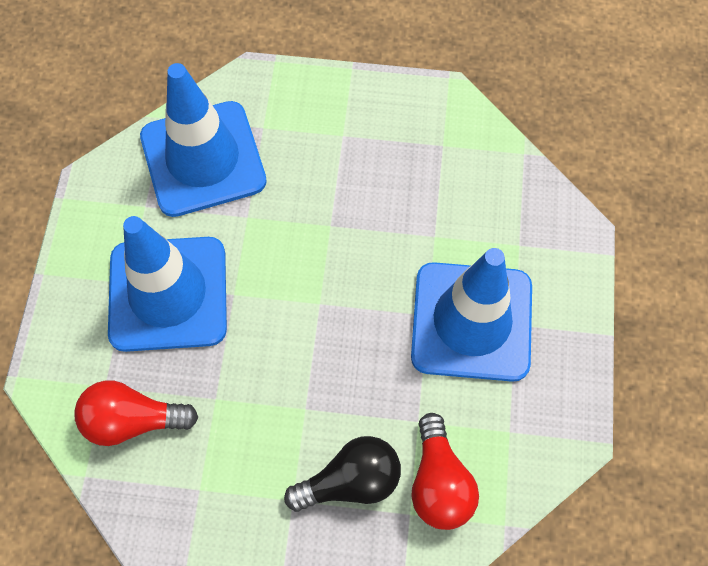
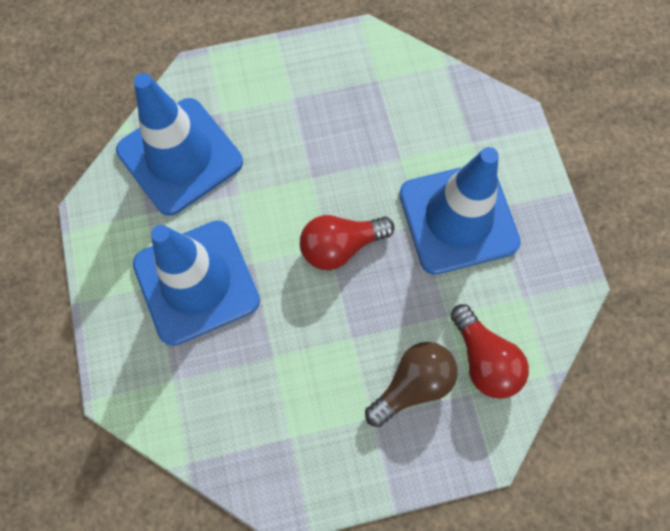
camera: 20 degrees left, 5 degrees up
red light bulb [74,380,198,446] -> red light bulb moved to [300,215,395,270]
black light bulb [284,436,401,512] -> brown light bulb [365,342,458,427]

